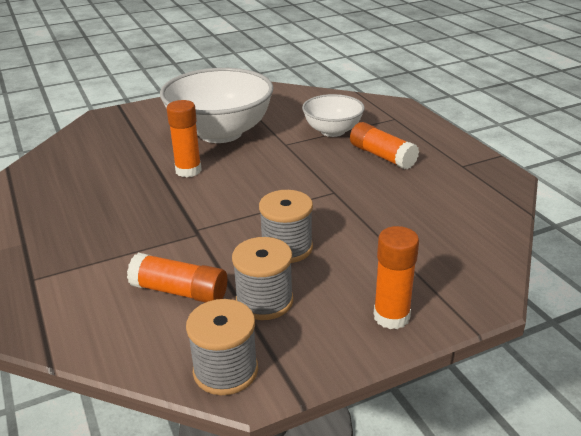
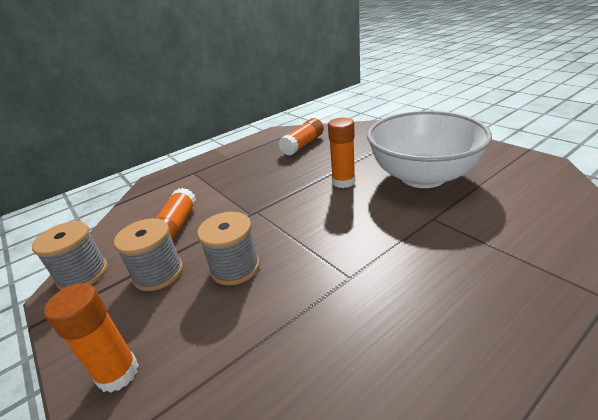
camera: 80 degrees right, 0 degrees up
white bowl [302,94,365,137] -> none
orange glue stick [350,122,419,169] -> orange glue stick moved to [279,118,324,156]

